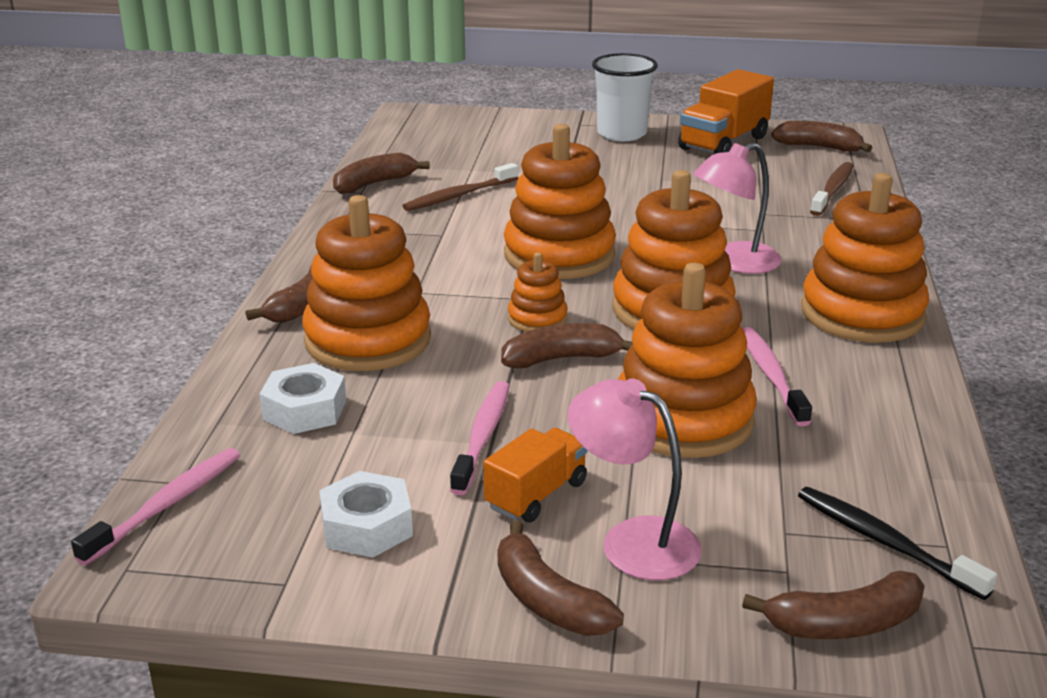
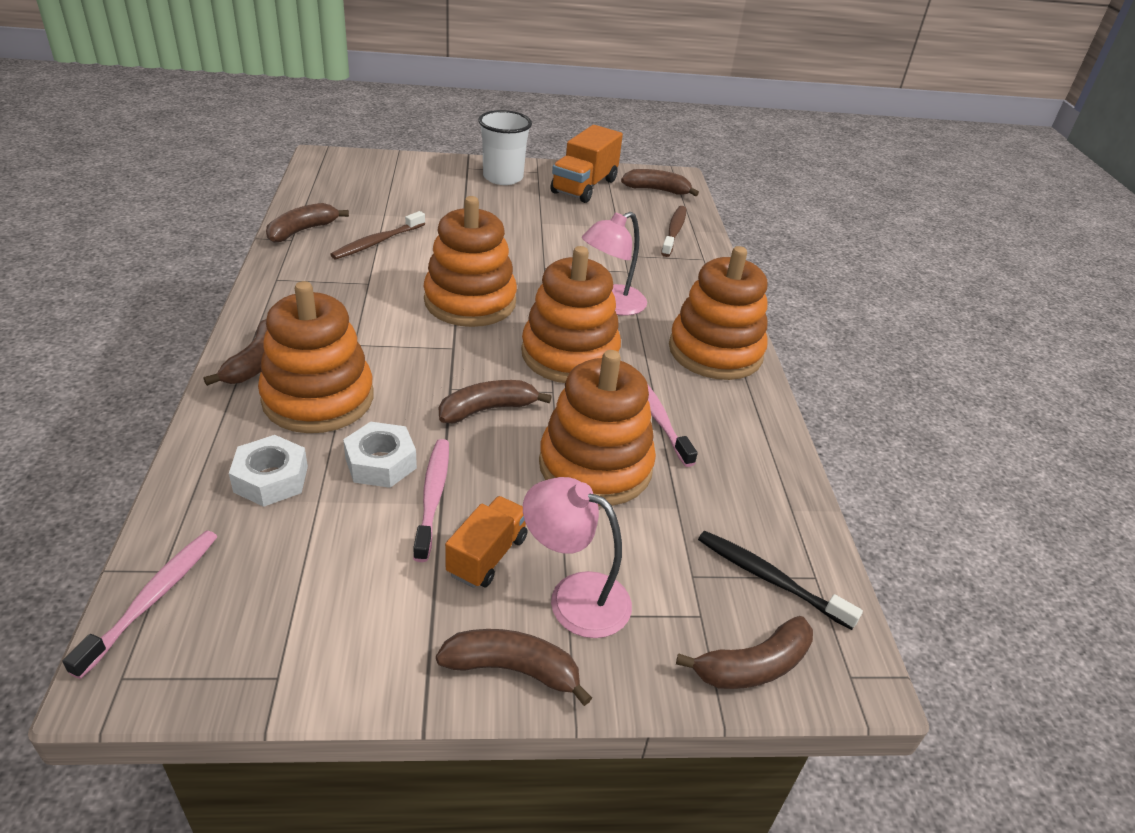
camera: 15 degrees left, 10 degrees up
white nut [319,471,413,558] -> white nut moved to [343,422,417,488]
brown banana [498,520,624,636] -> brown banana turned 150 degrees clockwise [436,629,592,706]
orange stacking toy [508,252,567,332] -> none

